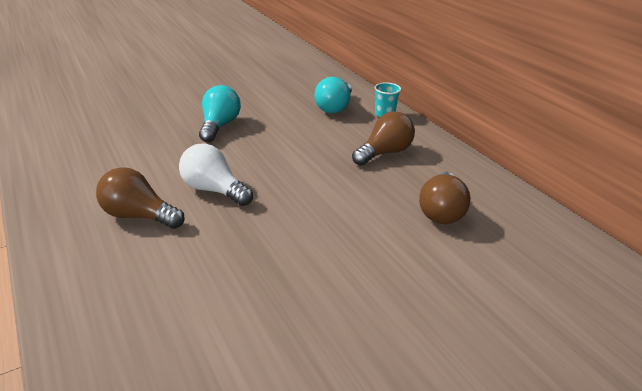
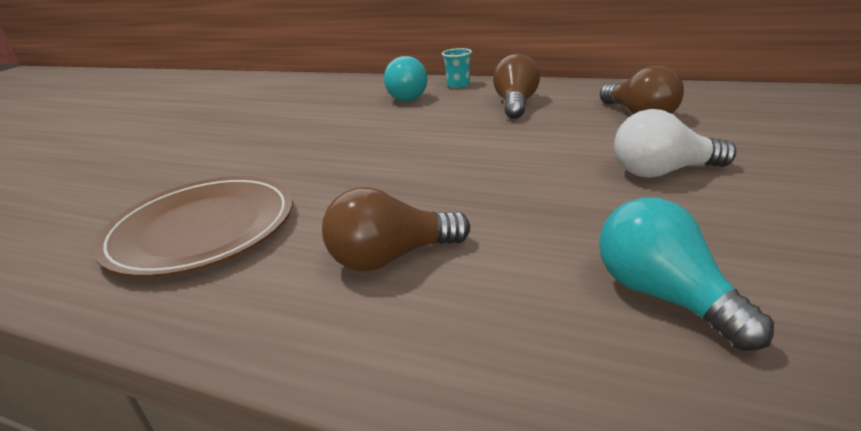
camera: 35 degrees left, 5 degrees down
white light bulb [179,143,253,206] -> white light bulb moved to [614,109,736,178]
turquoise light bulb [199,85,241,143] -> turquoise light bulb moved to [599,197,774,351]
none -> brown plate [93,176,293,277]

